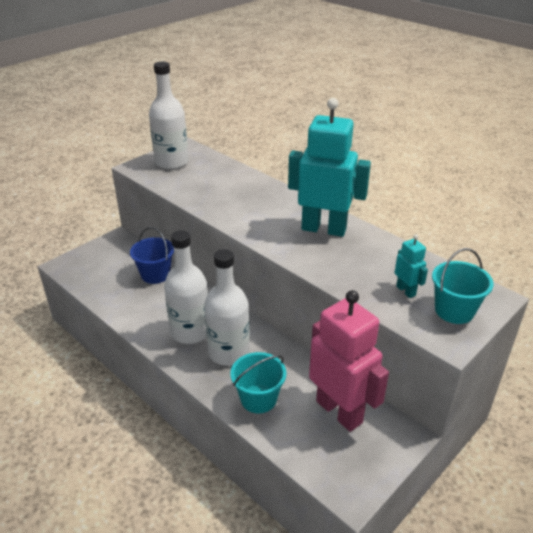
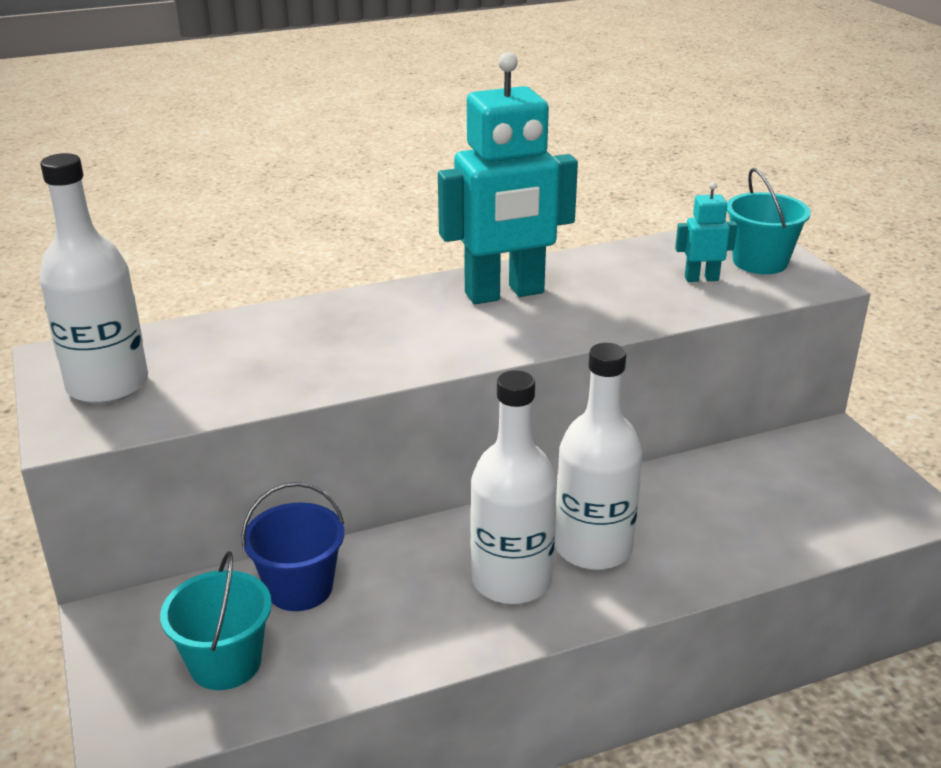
camera: 65 degrees left, 5 degrees down
turquoise bucket [231,352,286,413] -> turquoise bucket moved to [160,551,272,690]
turquoise robot [288,98,371,237] -> turquoise robot turned 150 degrees counterclockwise [438,52,578,304]
pink robot [309,290,389,432] -> none

